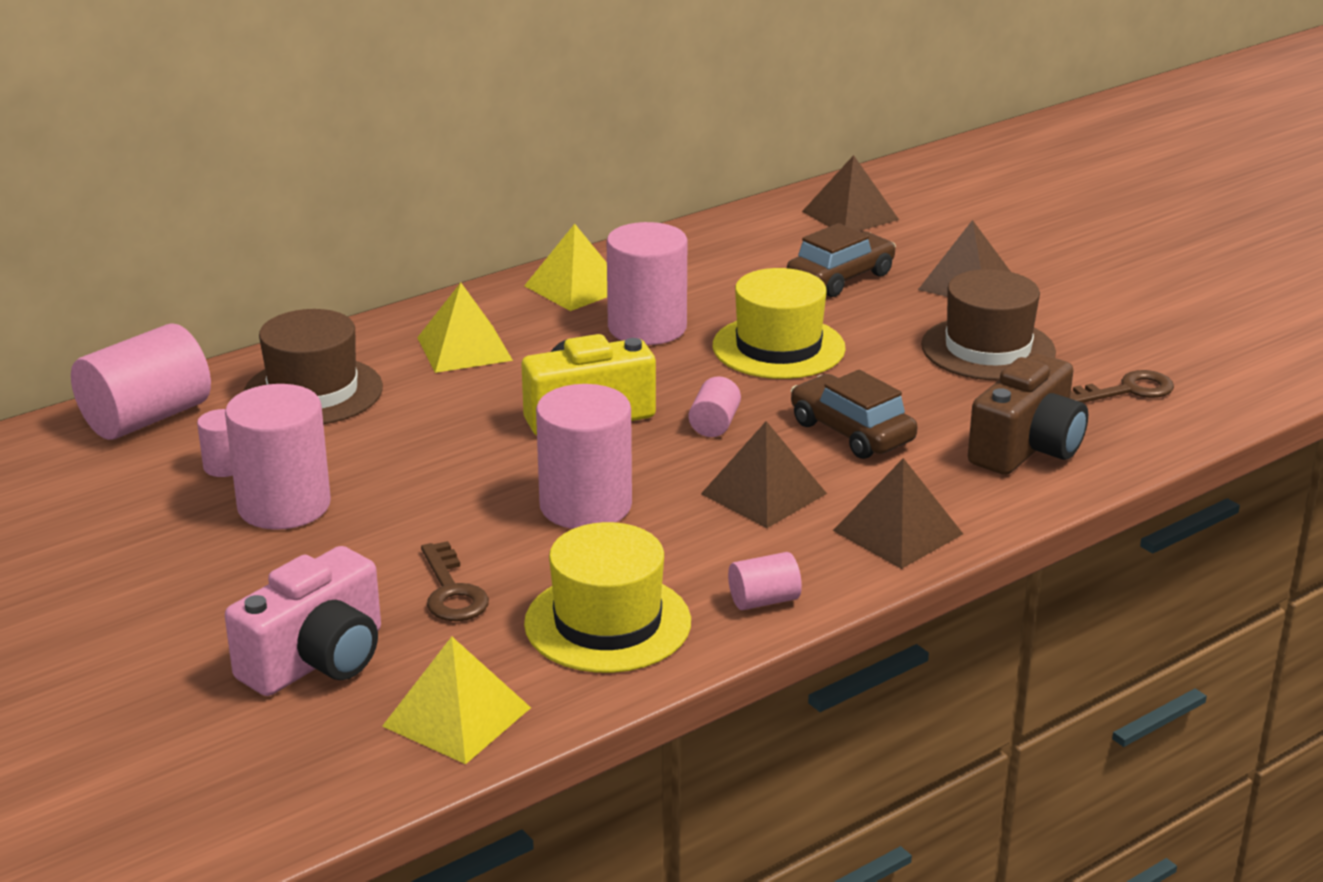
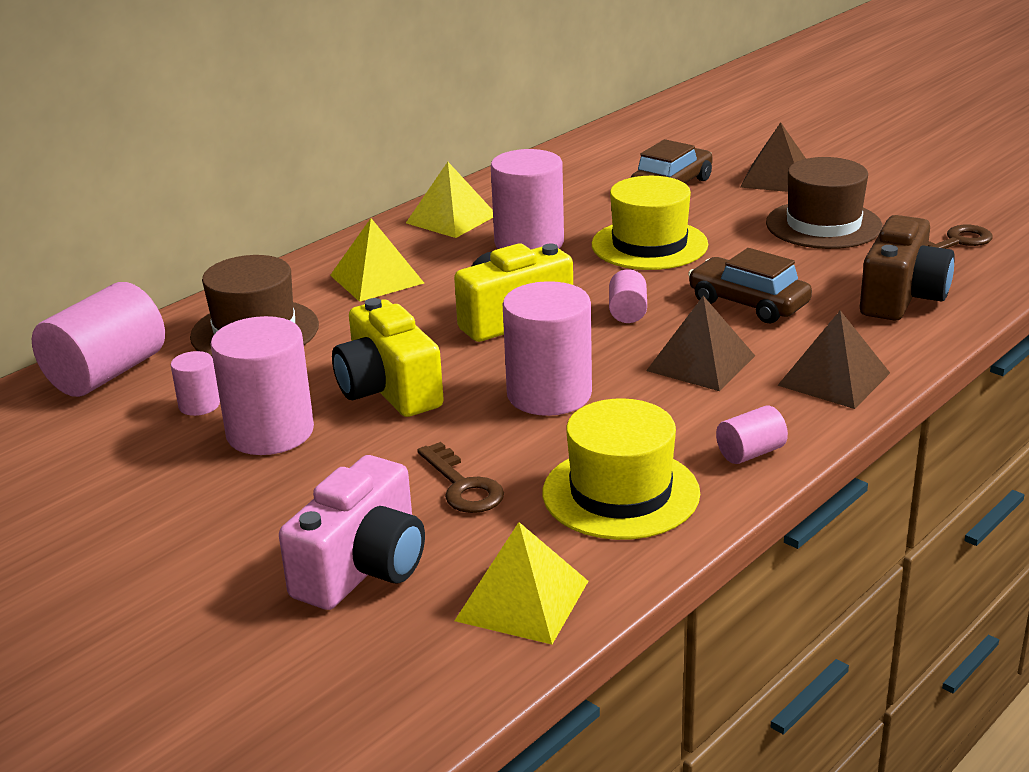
camera: 10 degrees left, 0 degrees up
brown pyramid [802,155,899,231] -> none
none -> yellow camera [332,298,444,417]

